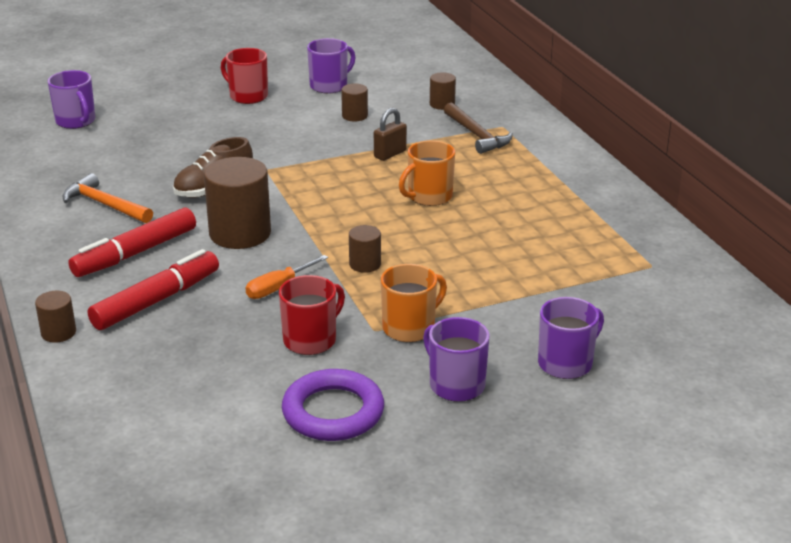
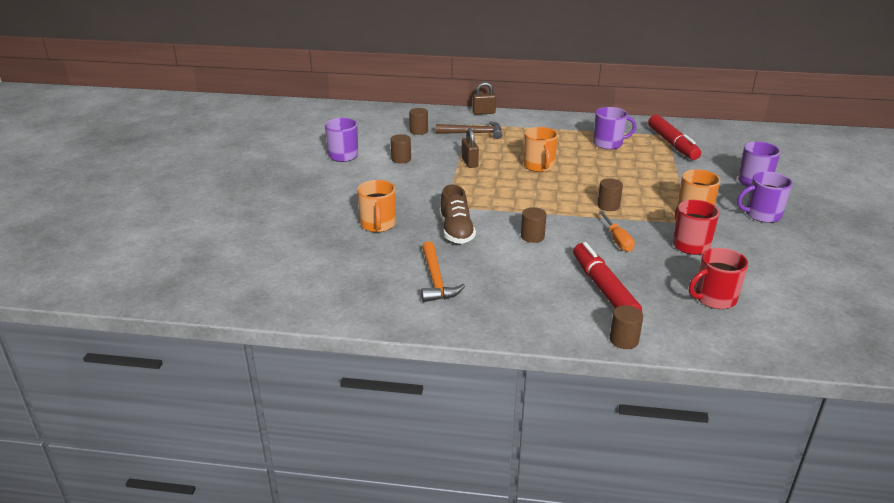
camera: 60 degrees left, 0 degrees up
purple mug [48,70,96,129] -> purple mug moved to [593,107,637,150]
orange hammer [63,173,153,223] -> orange hammer turned 75 degrees counterclockwise [421,241,465,302]
red marker [68,207,196,277] -> red marker moved to [648,115,701,160]
brown cylinder [204,157,271,249] -> brown cylinder [521,207,547,243], size x0.50
red mug [221,48,268,104] -> red mug moved to [689,248,748,309]
purple ring [282,369,384,441] -> none
none -> orange mug [357,180,396,232]
none -> brown padlock [473,82,496,115]

